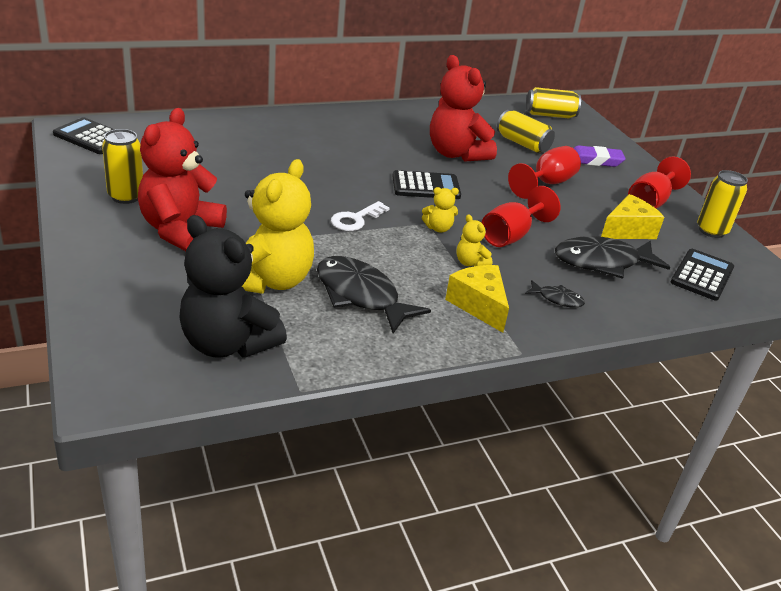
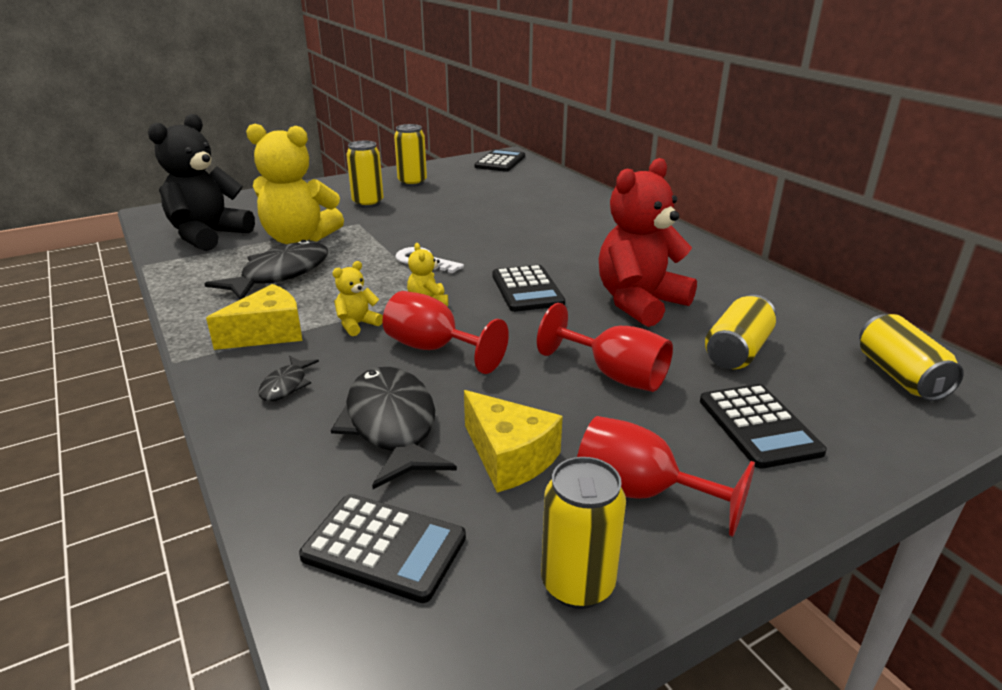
camera: 85 degrees right, 5 degrees down
red teddy bear [138,108,227,251] -> yellow can [346,141,384,208]
purple eraser [573,145,626,167] -> black calculator [700,384,827,469]

